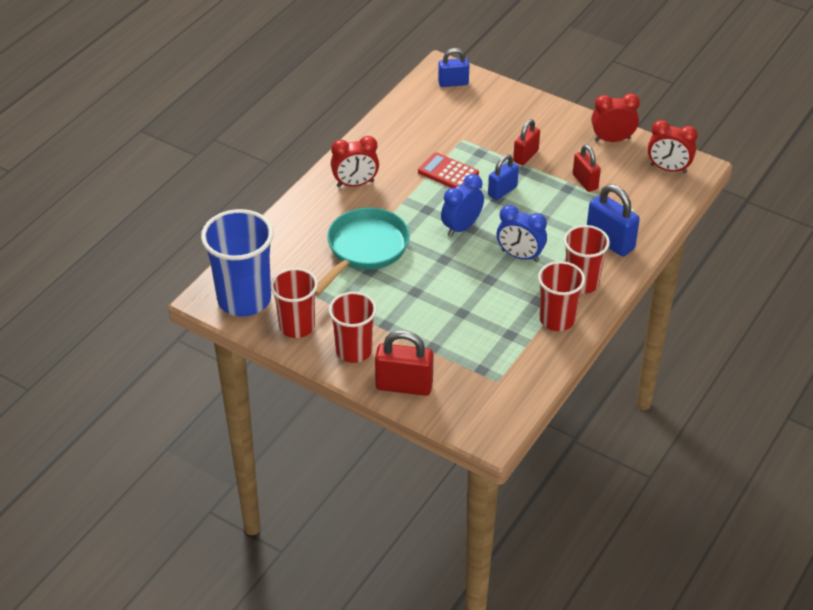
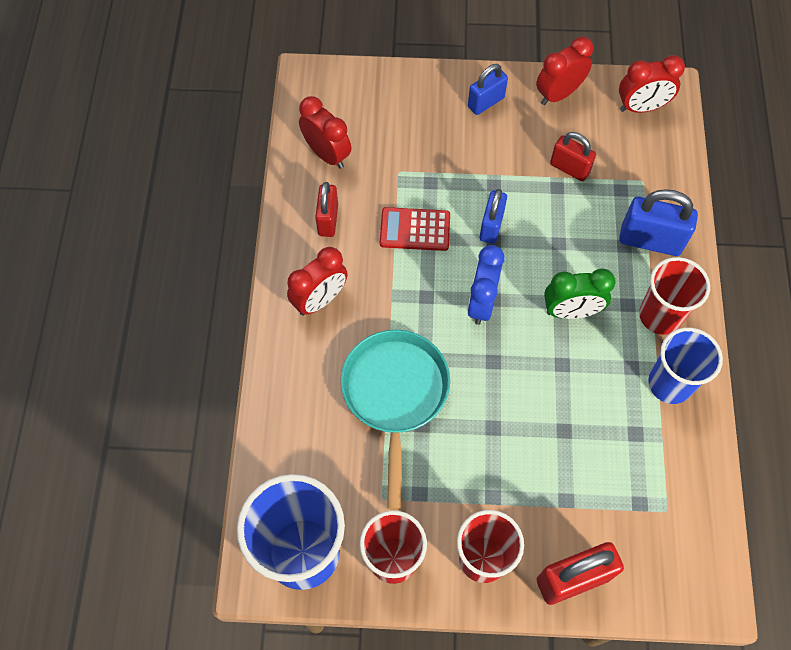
camera: 30 degrees left, 20 degrees up
blue padlock [438,48,469,87] -> blue padlock moved to [468,64,508,115]
blue clock [497,205,547,262] -> green clock [544,269,616,319]
red padlock [513,119,540,165] -> red padlock moved to [315,182,338,237]
red cup [538,261,585,331] -> blue cup [648,327,723,404]
none -> red clock [299,96,351,169]

